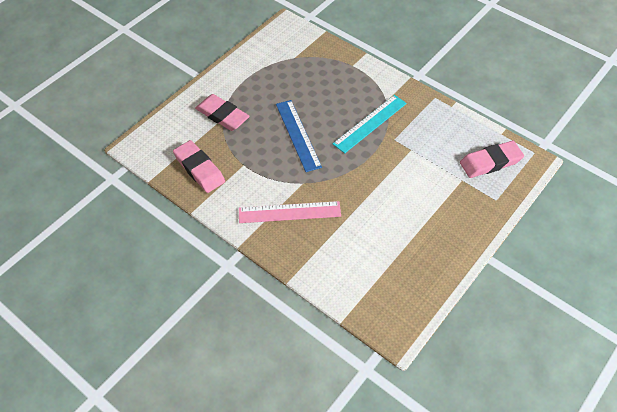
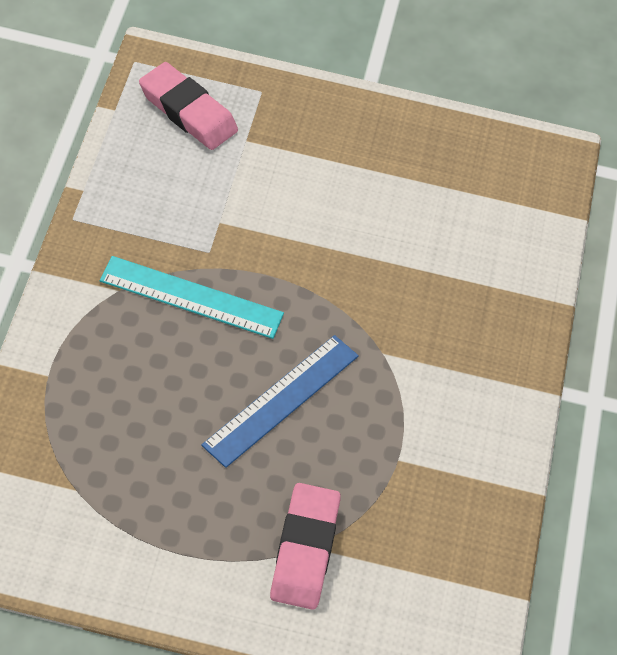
camera: 125 degrees left, 0 degrees up
pink eraser [173,140,225,193] -> none
pink ruler [239,201,341,223] -> none

